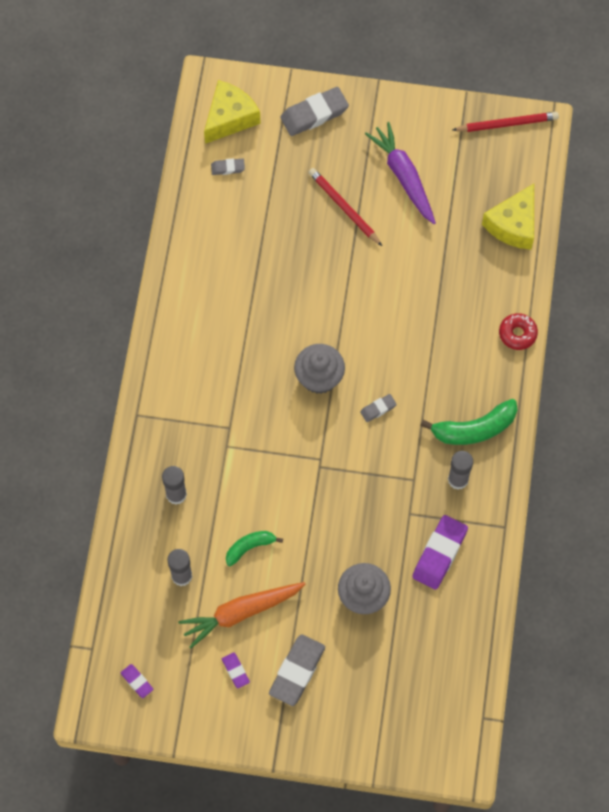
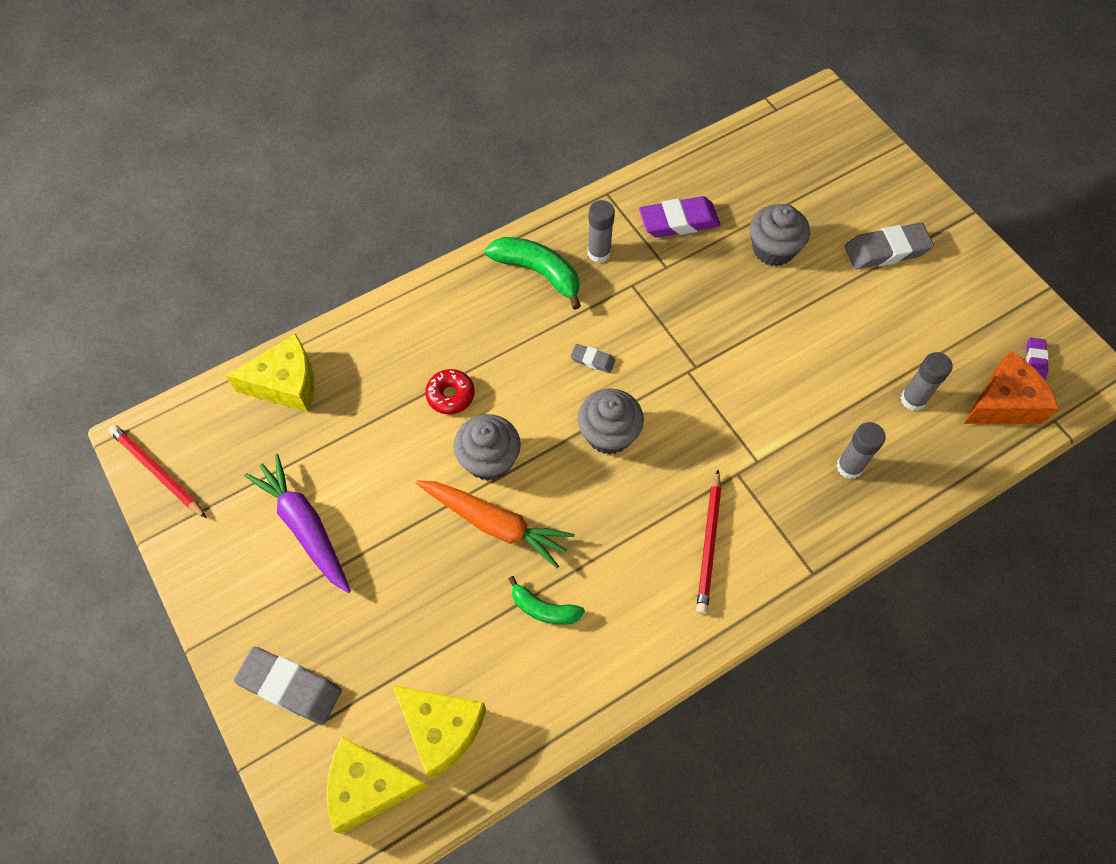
camera: 130 degrees left, 5 degrees down
orange carrot [178,582,305,649] -> orange carrot moved to [416,480,575,569]
grey eraser [211,159,245,175] -> yellow cheese [392,685,486,779]
purple eraser [222,652,250,689] -> none
green banana [226,531,283,566] -> green banana moved to [509,576,585,625]
red pencil [308,168,382,246] -> red pencil moved to [696,470,721,614]
purple carrot [365,122,436,224] -> purple carrot turned 120 degrees clockwise [244,454,351,593]
red donut [499,313,538,350] -> red donut moved to [425,369,475,414]
none -> grey cupcake [453,414,521,481]
none -> orange cheese [964,351,1059,424]

